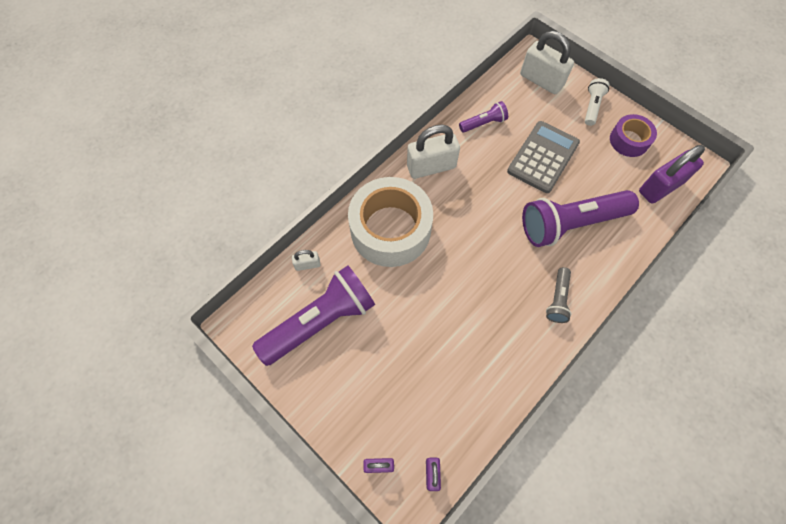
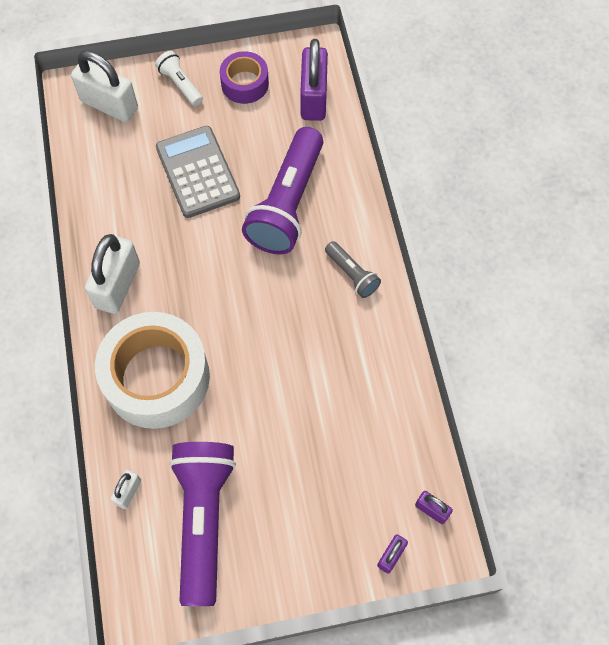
camera: 55 degrees left, 0 degrees up
purple flashlight [459,101,508,133] -> none
white padlock [520,31,574,94] -> white padlock turned 45 degrees clockwise [71,51,138,122]

